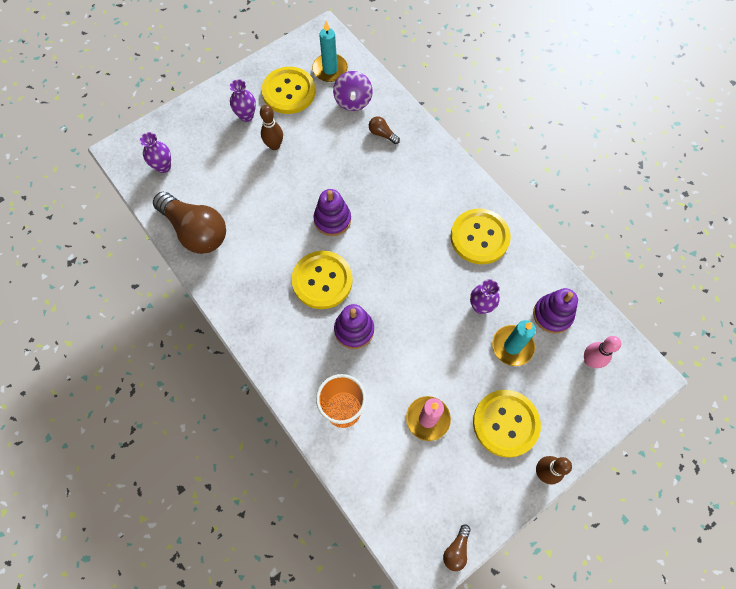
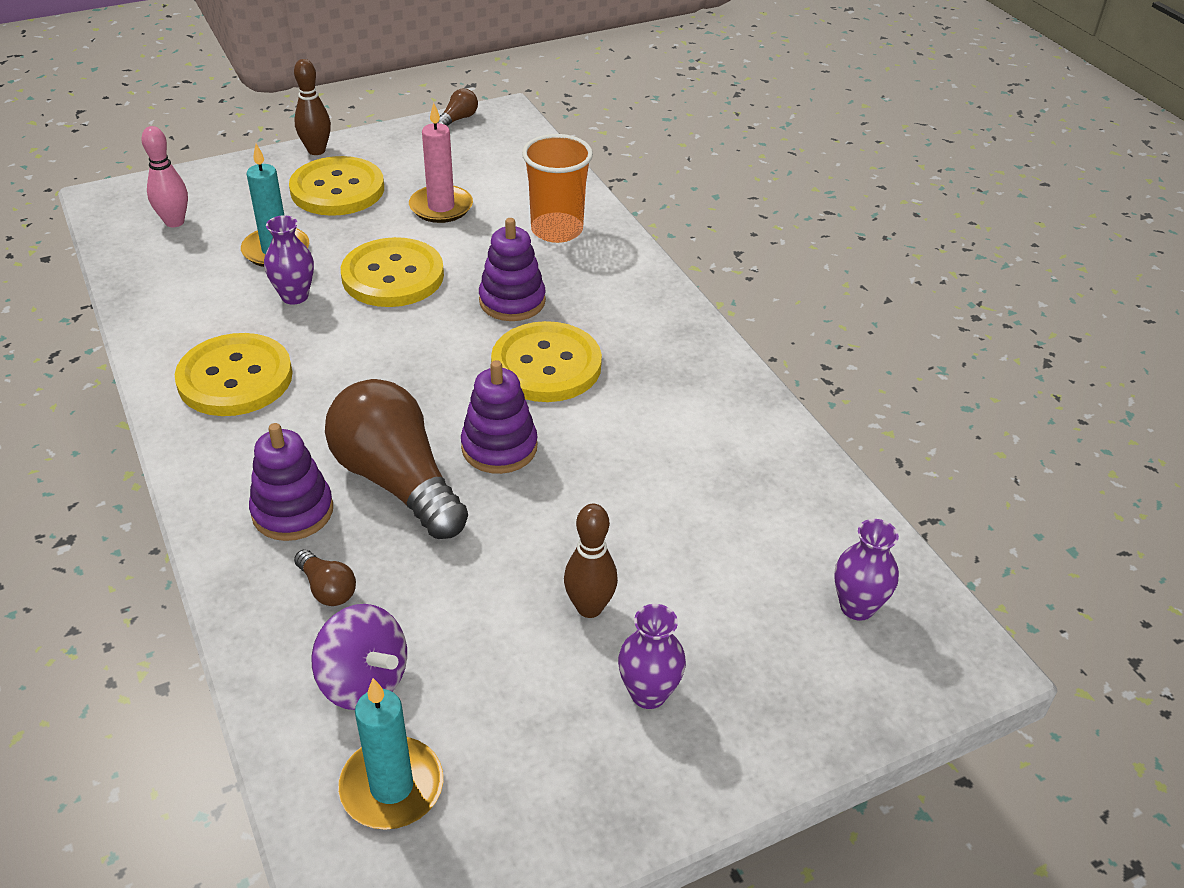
camera: 170 degrees left, 25 degrees down
brown light bulb [153,192,226,254] -> brown light bulb moved to [325,379,468,539]
yellow button [261,67,315,114] -> yellow button moved to [341,237,444,307]
purple spinning top [333,71,373,111] -> purple spinning top turned 120 degrees clockwise [312,604,407,710]
purple stacking toy [533,288,578,334] -> purple stacking toy moved to [249,423,333,541]

